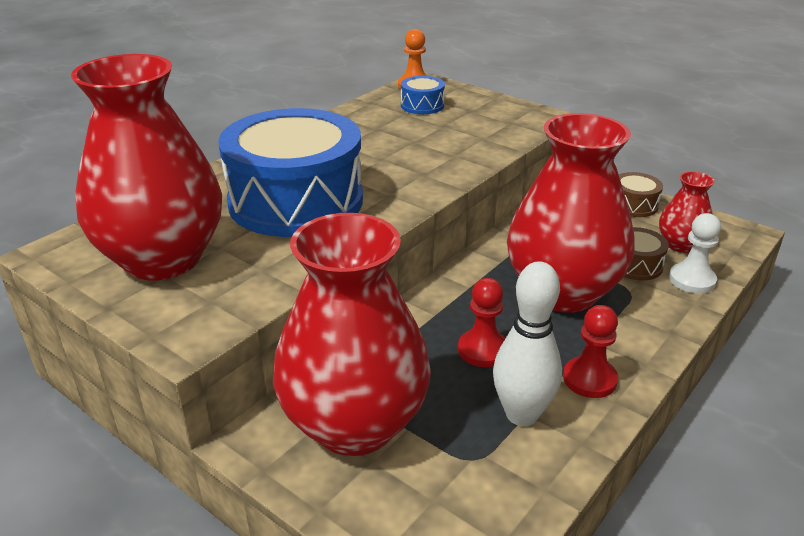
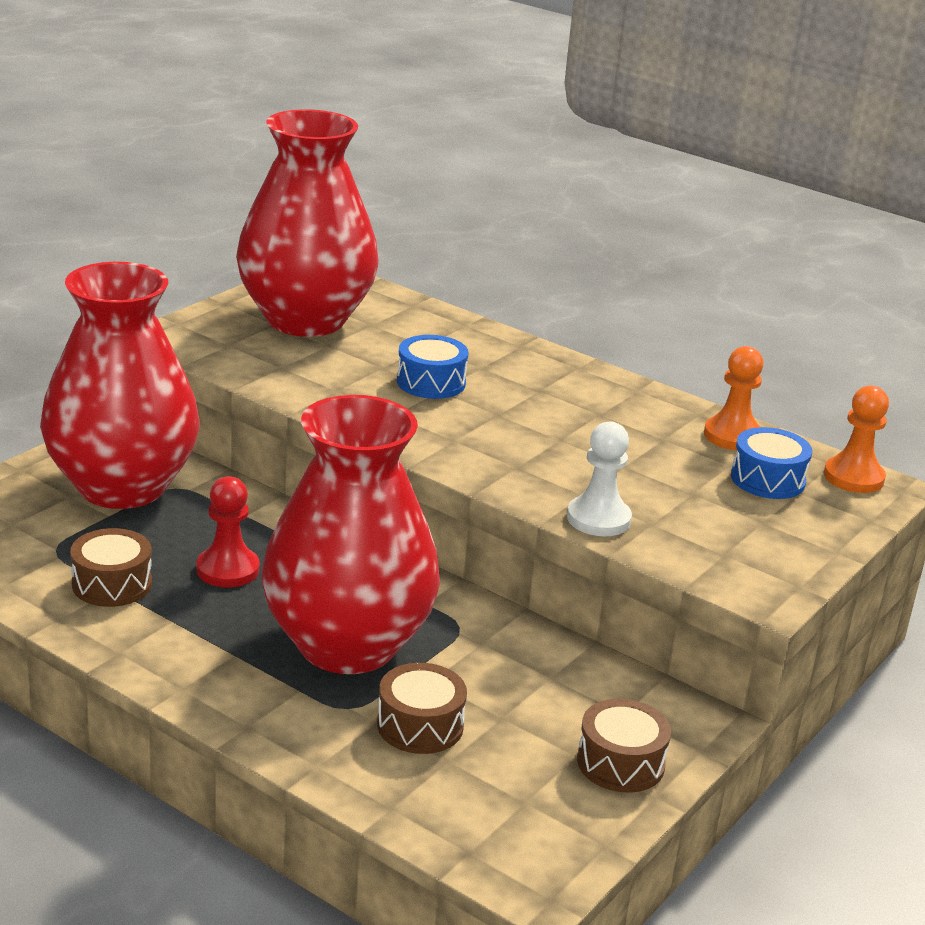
camera: 85 degrees right, 5 degrees down
blue drum [218,108,363,237] -> blue drum [397,335,469,399], size x0.41
white bowling pin [493,261,562,426] -> brown drum [70,528,152,607]
red pawn [563,305,618,398] -> none
red vase [659,171,715,253] -> none
white pawn [669,213,721,293] -> white pawn moved to [567,421,632,536]
none -> orange pawn [704,346,764,450]

